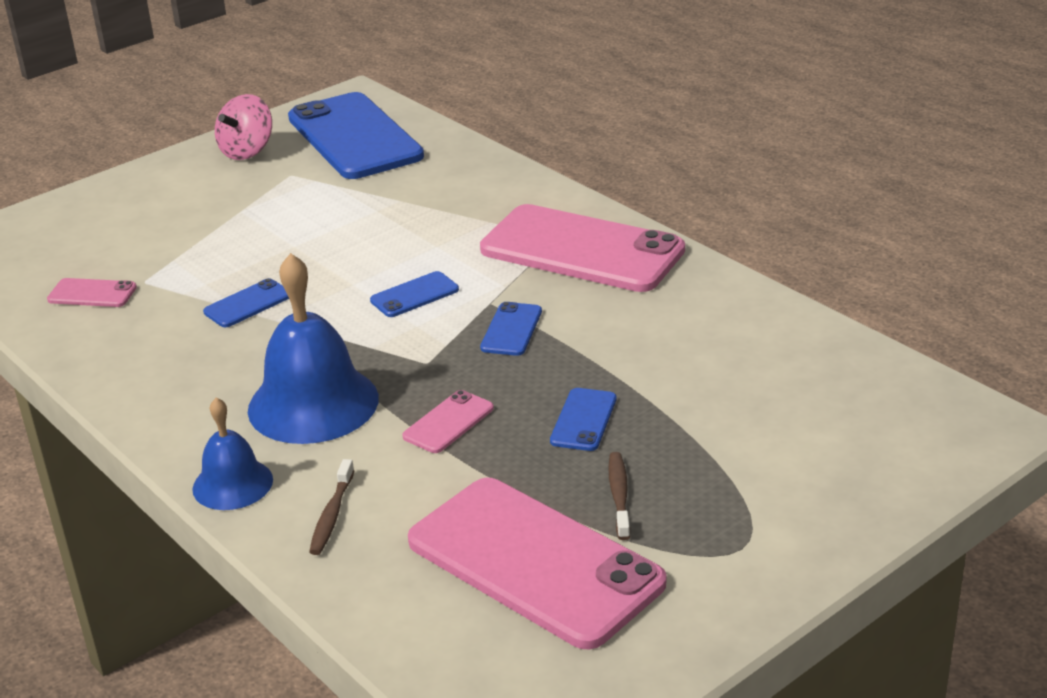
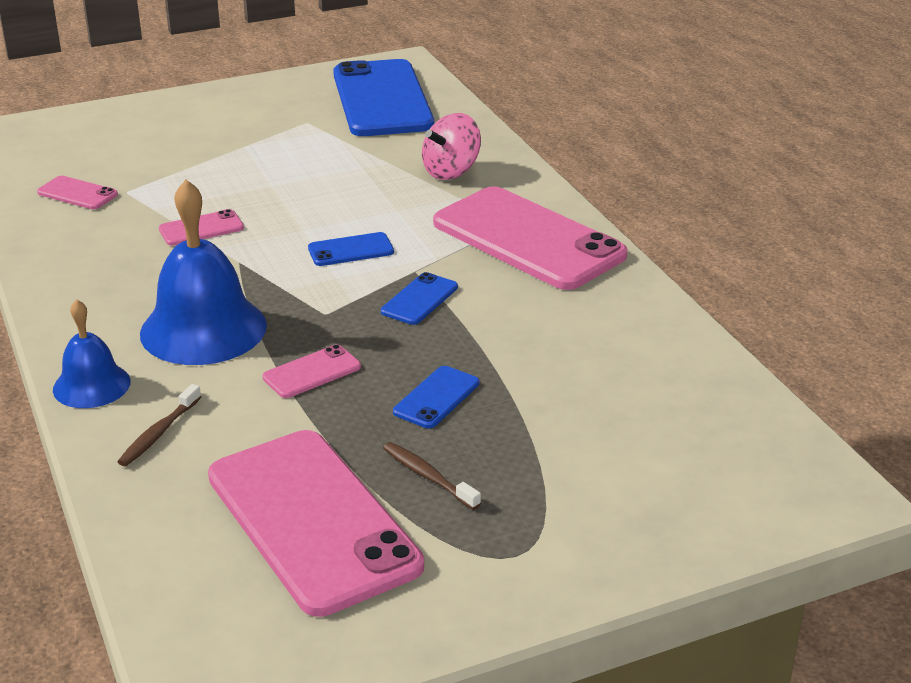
camera: 15 degrees right, 0 degrees up
blue phone [203,278,289,327] -> pink phone [159,209,244,246]
pink spinning top [215,94,272,160] -> pink spinning top moved to [422,113,481,180]
brown toothbrush [608,452,631,540] -> brown toothbrush turned 60 degrees counterclockwise [383,442,481,510]

